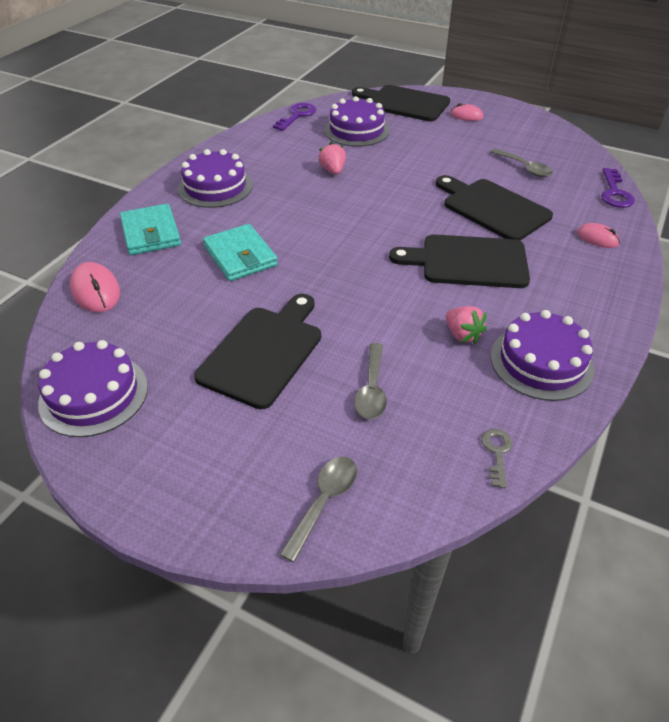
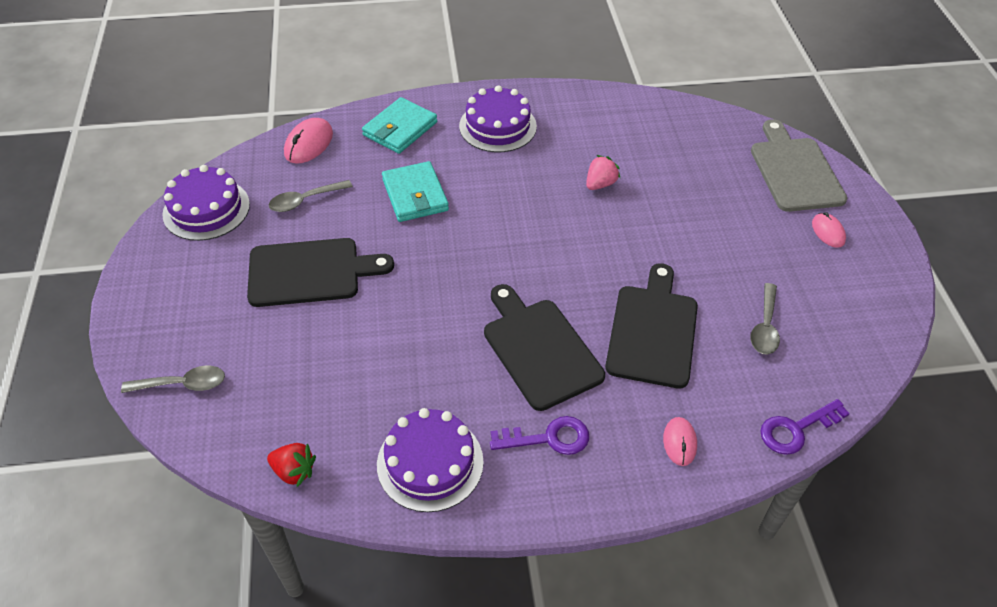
camera: 55 degrees right, 5 degrees up
turquoise wallet [203,224,278,281] -> turquoise wallet turned 45 degrees counterclockwise [382,161,449,222]
purple key [273,103,316,131] -> purple key moved to [490,416,589,455]
purple cake [324,96,390,147] -> none
black cutting board [352,85,450,121] -> grey cutting board [751,119,847,212]
grey spoon [354,343,387,419] -> grey spoon moved to [269,180,353,212]
pink strawberry [446,306,487,344] -> none
grey key [482,429,513,488] -> red strawberry [267,443,316,487]

